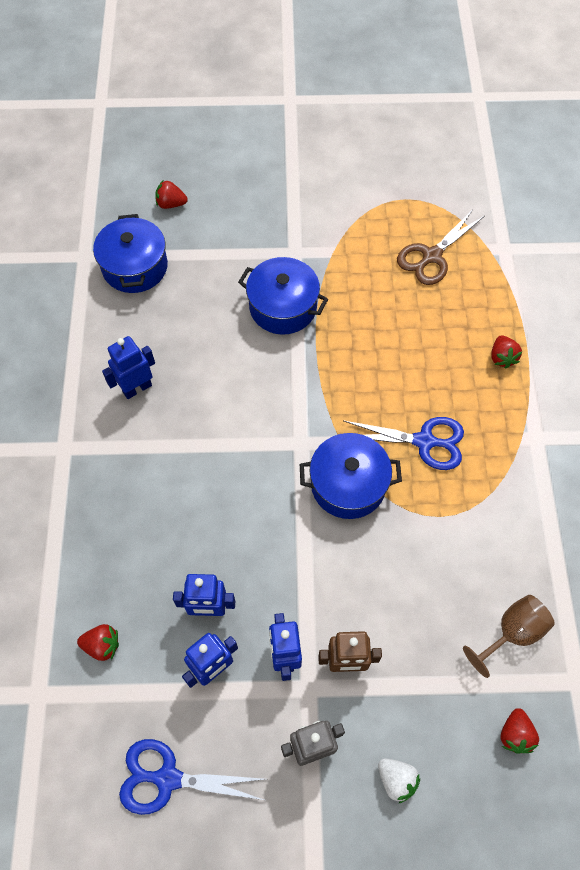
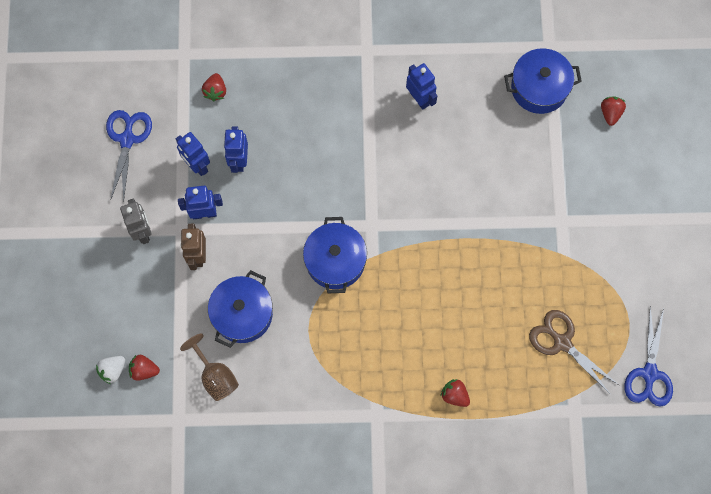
camera: 90 degrees right, 10 degrees up
blue pot [238,257,328,335] -> blue pot moved to [208,270,273,348]
blue scissors [343,417,464,470] -> blue scissors moved to [625,306,673,407]
white strawberry [378,758,420,804] -> white strawberry moved to [96,356,125,384]
red strawberry [491,335,523,369] -> red strawberry turned 45 degrees clockwise [440,379,470,407]

